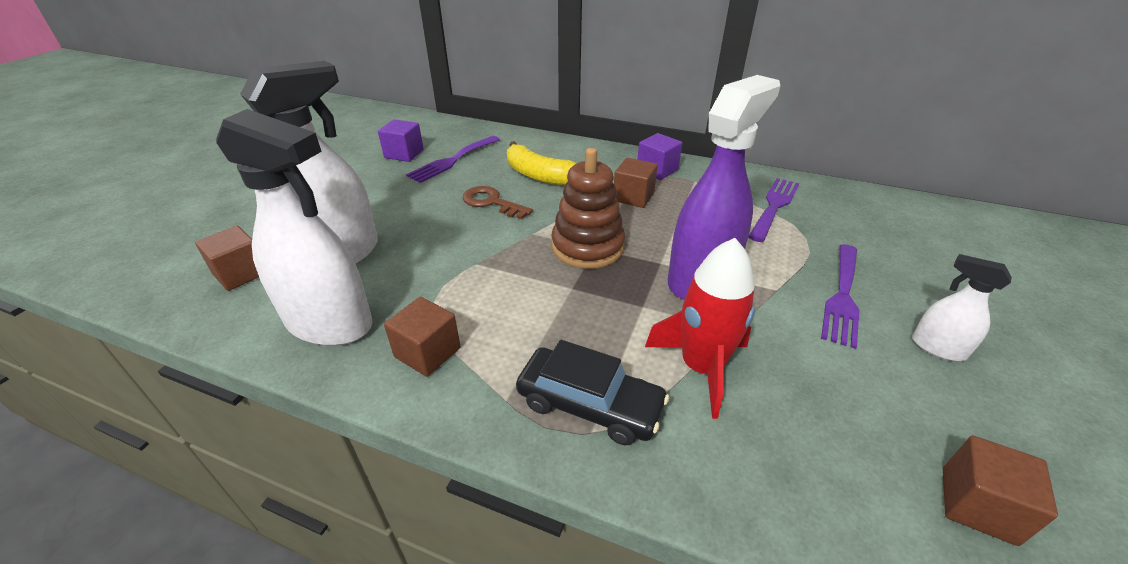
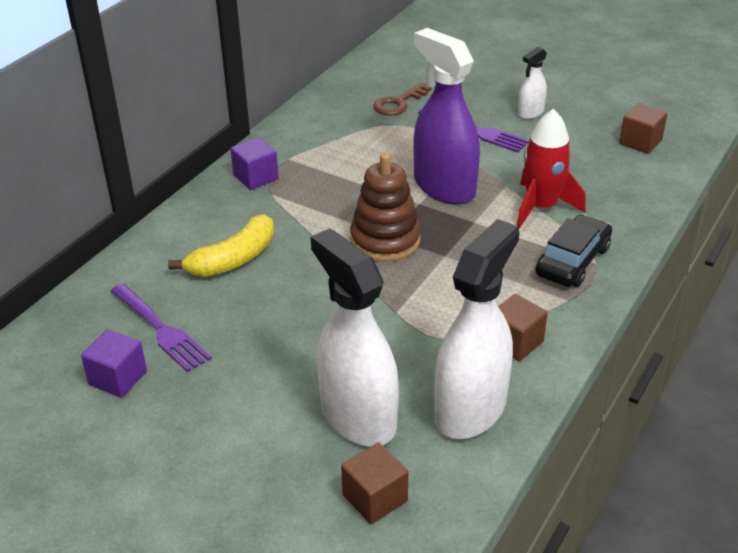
camera: 80 degrees left, 0 degrees up
brown key [463,186,533,219] -> brown key moved to [373,82,432,116]
brown cube [614,158,658,208] -> none
purple fork [748,178,799,242] -> none

